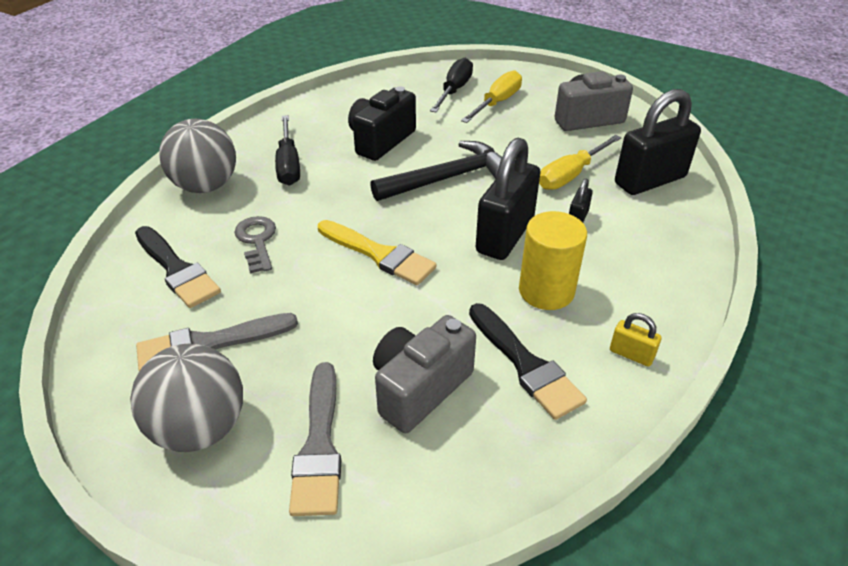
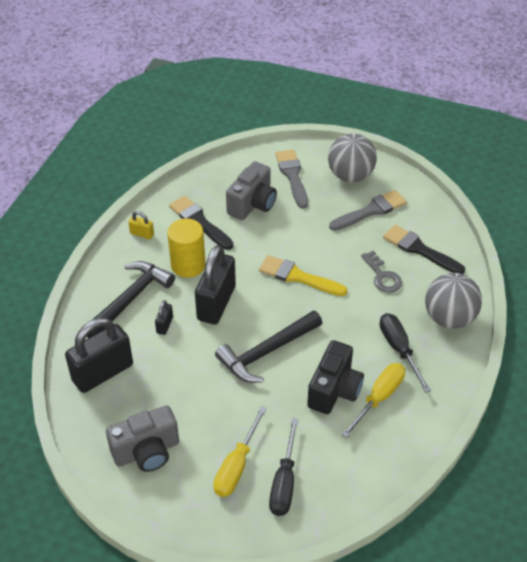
camera: 170 degrees right, 5 degrees up
yellow screwdriver [539,135,622,190] -> yellow screwdriver moved to [341,363,405,438]
none -> black hammer [87,261,175,338]

